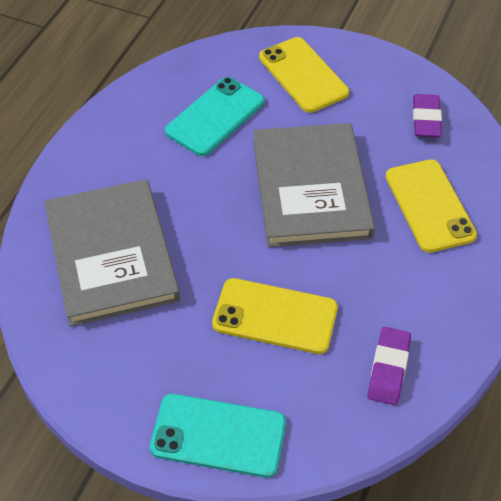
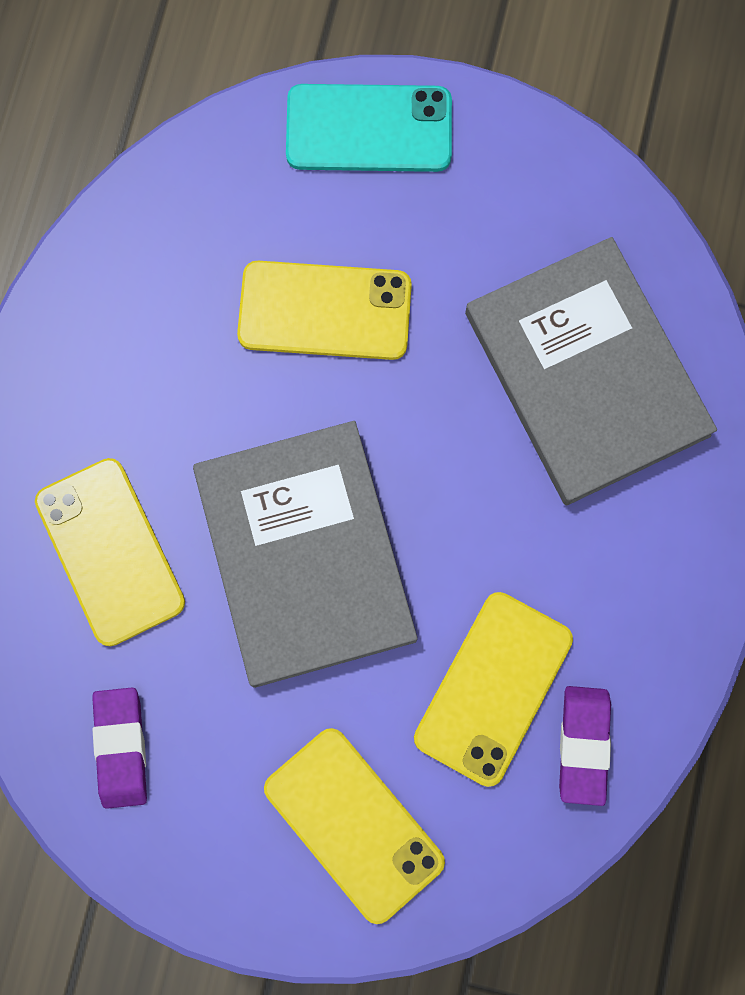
camera: 170 degrees right, 25 degrees up
turquoise phone [165,77,264,156] -> yellow phone [414,592,573,787]
purple eraser [367,327,411,405] -> purple eraser moved to [559,686,611,806]

